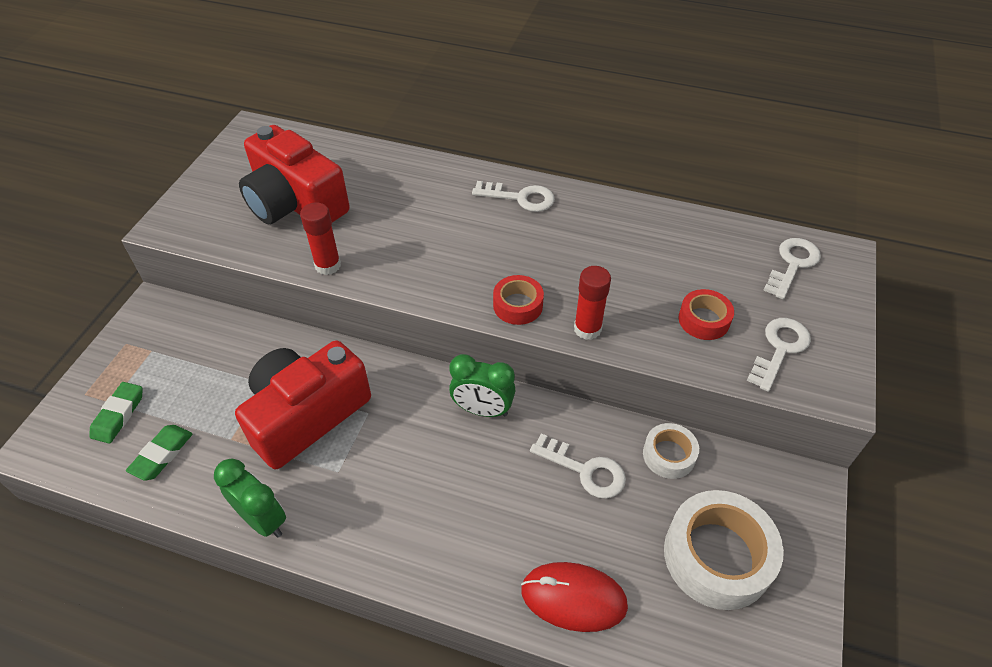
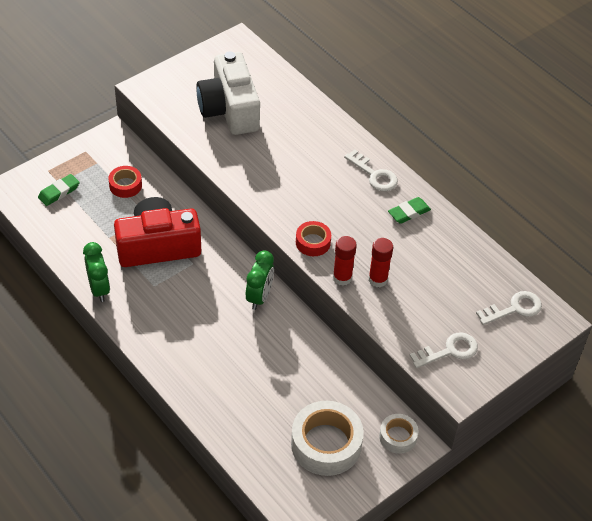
camera: 30 degrees right, 0 degrees up
green eraser [126,425,193,481] -> green eraser moved to [388,197,431,224]
red camera [239,125,350,224] -> white camera [196,52,260,135]
red glue stick [300,202,341,275] -> red glue stick moved to [369,238,393,287]
green clock [449,354,516,417] -> green clock turned 120 degrees counterclockwise [246,250,274,310]
red mouse [521,562,628,632] -> none
white key [530,433,626,499] -> none
white tape [643,423,699,479] -> white tape moved to [379,414,419,454]
red tape [679,289,734,340] -> red tape moved to [108,166,142,198]

